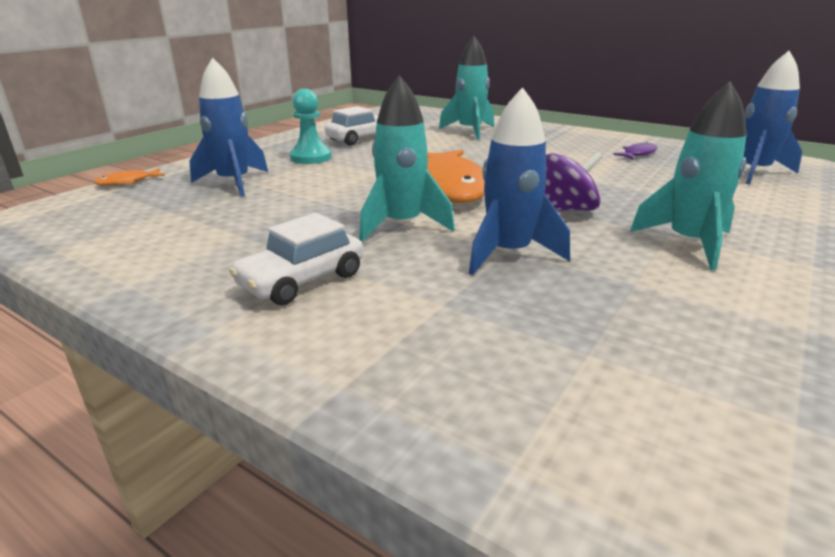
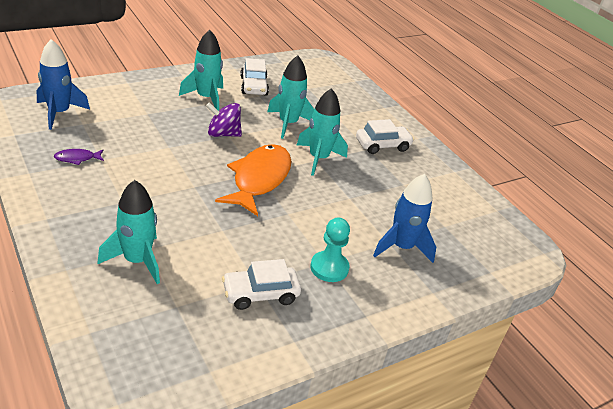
camera: 160 degrees left, 10 degrees up
orange fish [94,168,165,186] -> none
blue rocket [469,87,570,275] -> turquoise rocket [267,55,314,139]
none -> white car [240,58,269,96]

